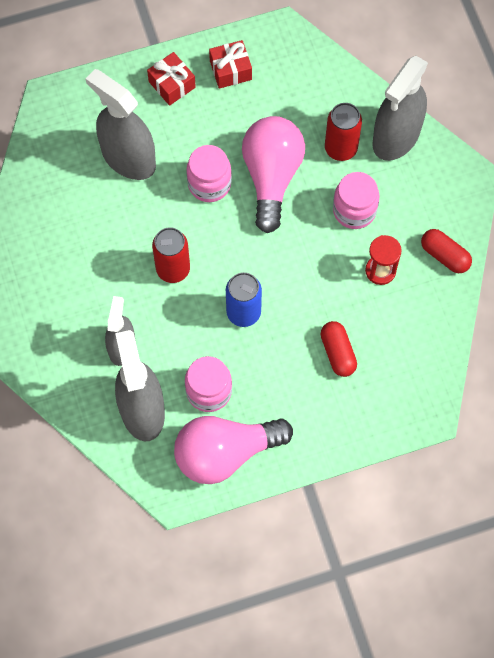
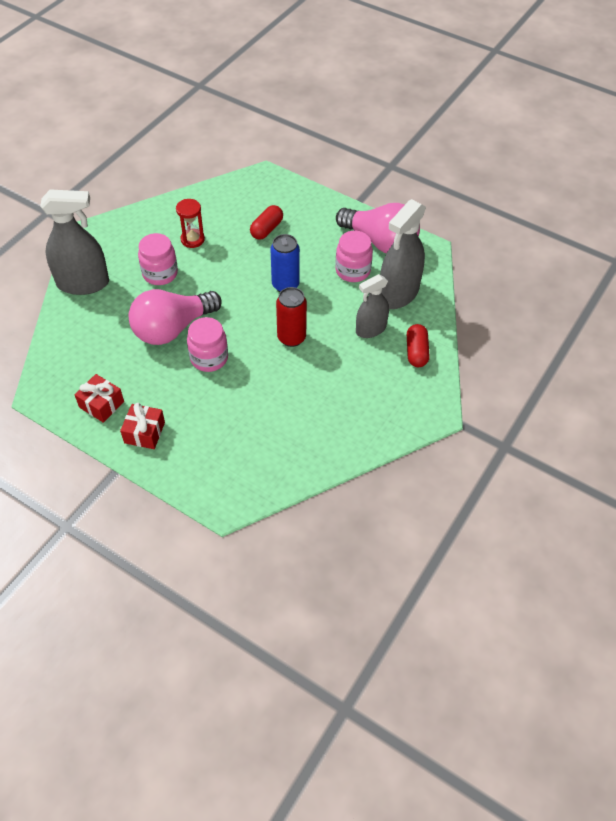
camera: 130 degrees left, 15 degrees down
grey spray bottle [86,69,156,180] -> none
red can [325,103,362,161] -> none
red capsule [421,229,472,273] -> red capsule moved to [407,324,430,367]

